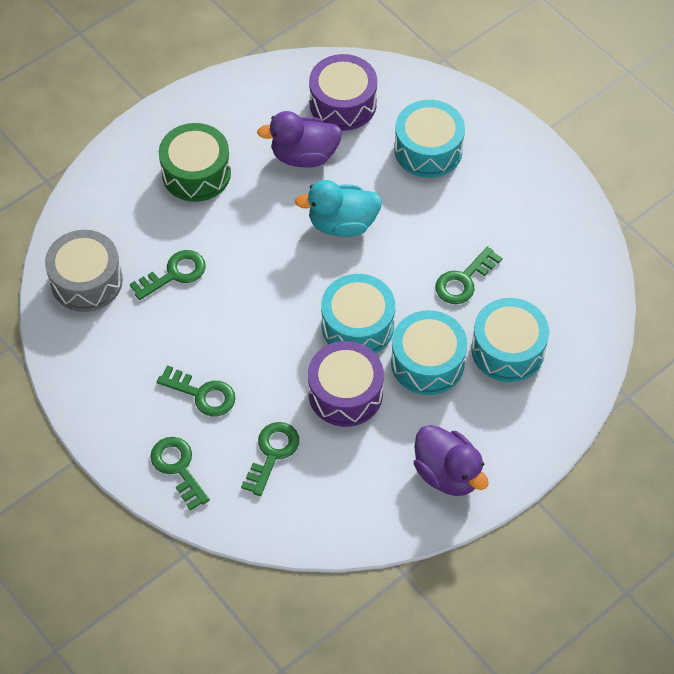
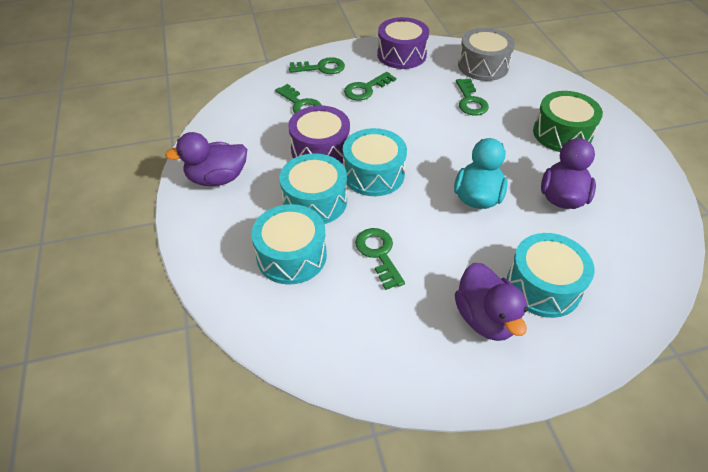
camera: 115 degrees right, 10 degrees down
purple drum [309,54,377,131] -> purple drum moved to [377,17,429,69]
none -> purple duck [455,263,528,341]

